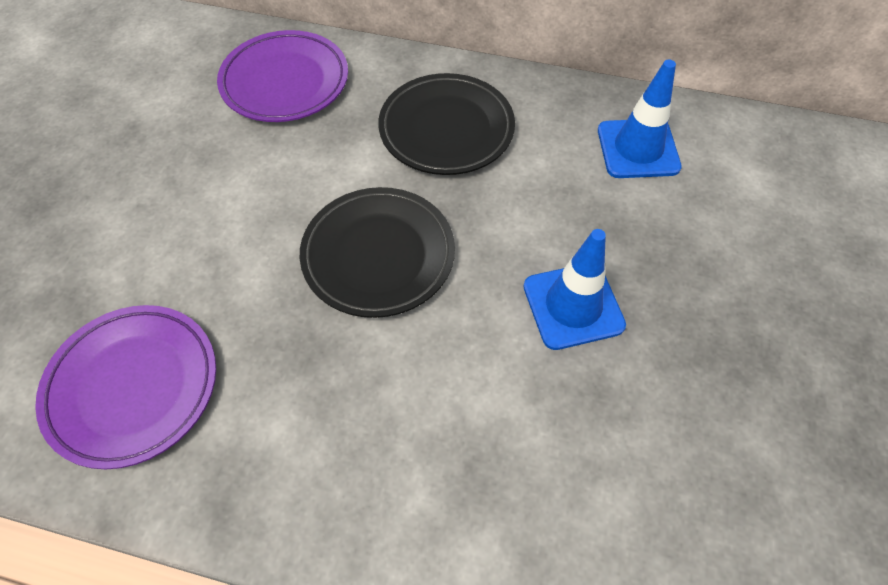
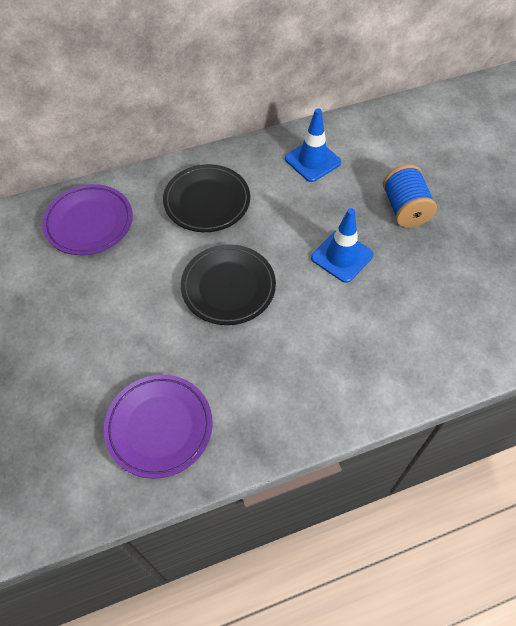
camera: 35 degrees left, 0 degrees up
none -> blue spool [383,164,437,228]

